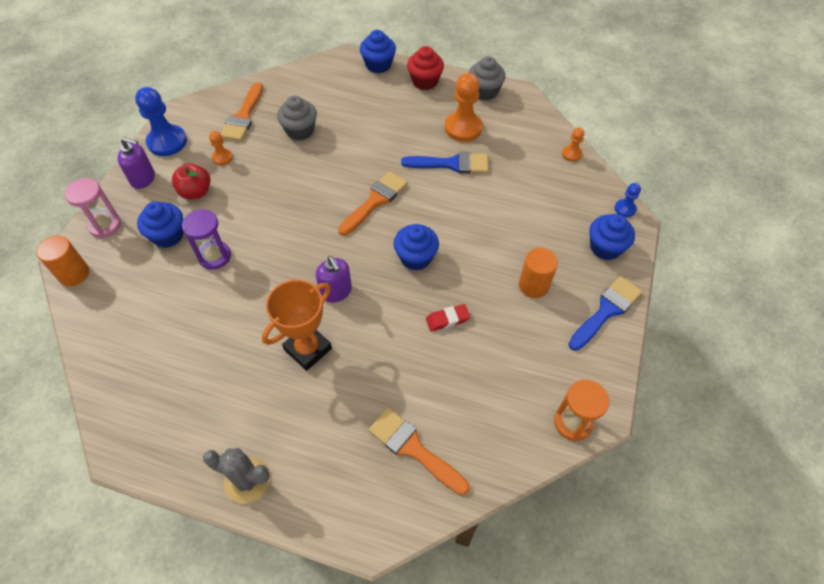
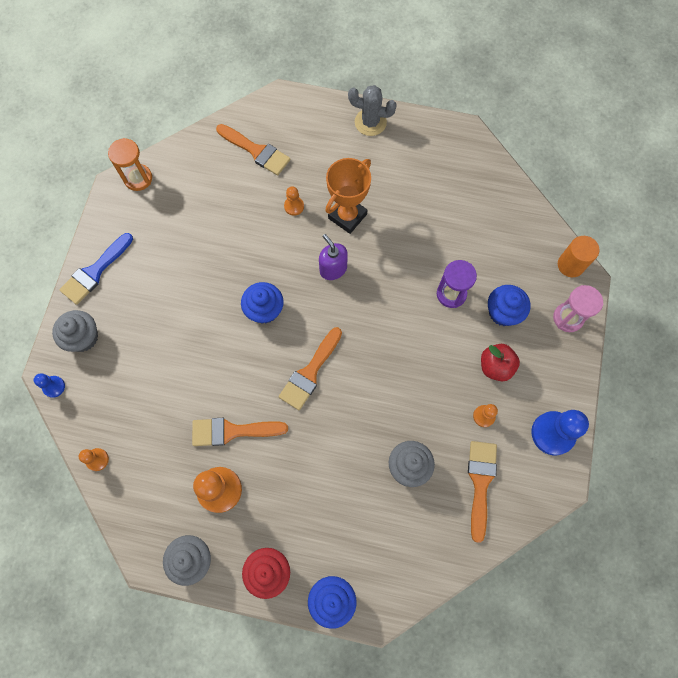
camera: 175 degrees right, 15 degrees up
purple soap dispenser [117,137,155,189] -> none
blue brush [401,152,488,174] -> orange brush [192,418,288,446]
red eraser [426,304,470,332] -> none
orange cylinder [519,248,558,298] -> none
blue cupcake [589,214,635,260] -> grey cupcake [52,310,98,352]
none -> orange pawn [284,186,304,216]

